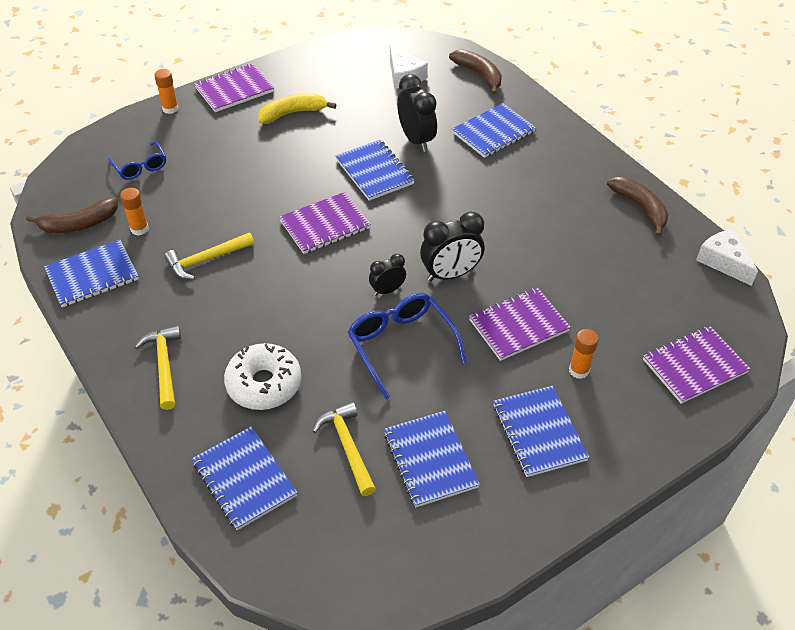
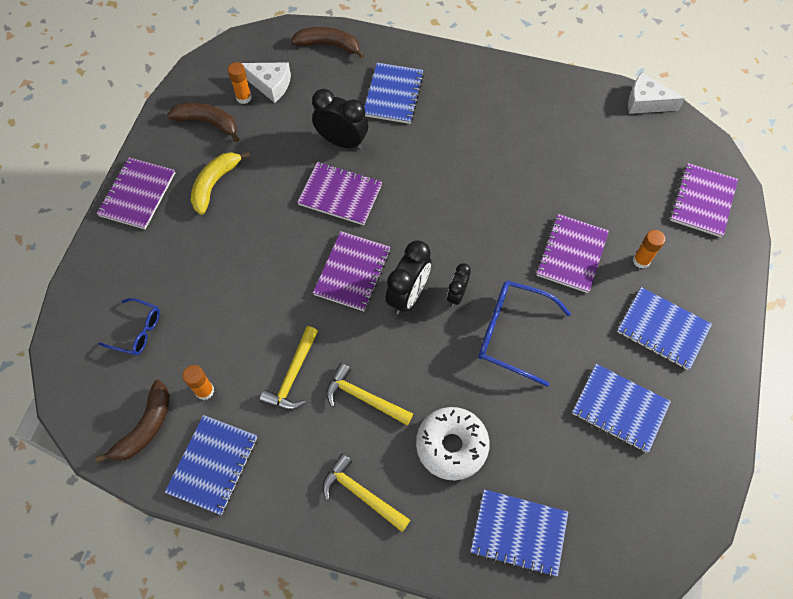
camera: 40 degrees left, 15 degrees up
orange glue stick [154,69,178,114] -> orange glue stick moved to [228,62,252,104]
yellow hammer [312,402,376,496] -> yellow hammer moved to [326,363,413,425]
blue notebook [335,140,415,201] -> purple notebook [297,162,382,225]
black clock [420,212,485,281] -> black clock moved to [385,240,431,314]
brown banana [607,177,668,237] -> brown banana moved to [167,103,240,142]

